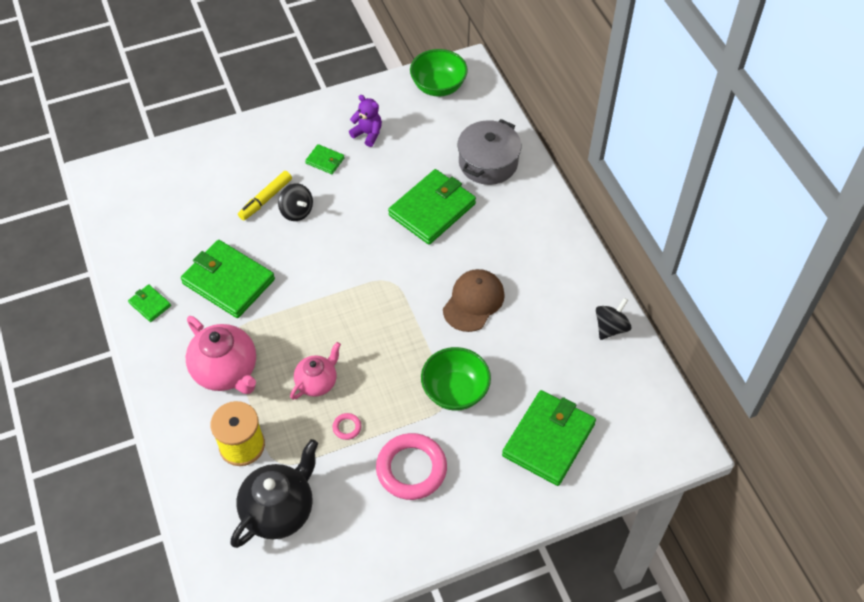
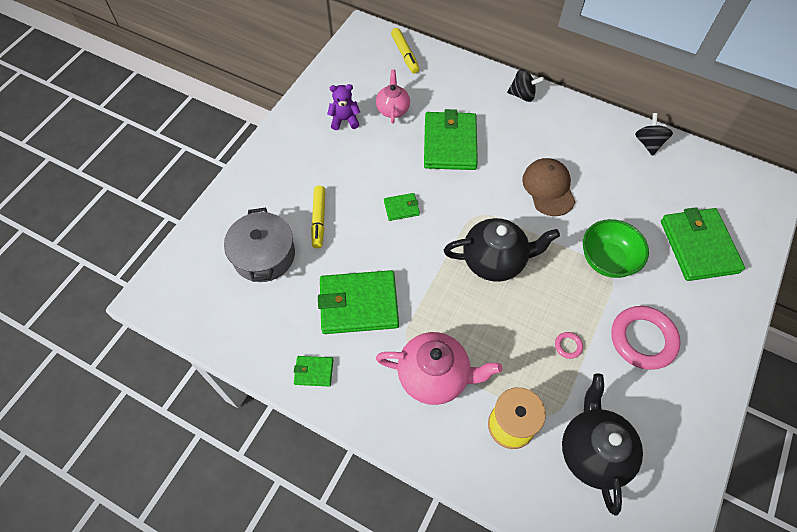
camera: 40 degrees left, 5 degrees up
black spinning top [278,183,313,221] -> black spinning top moved to [507,69,544,102]
pink teapot [290,342,341,400] -> pink teapot moved to [376,69,410,123]
green wallet [305,144,345,174] -> green wallet moved to [384,193,420,221]
green bowl [410,49,468,97] -> none
grey pot [458,119,521,185] -> grey pot moved to [224,208,295,282]
none -> yellow marker [391,28,419,74]
none -> black teapot [444,218,560,282]

